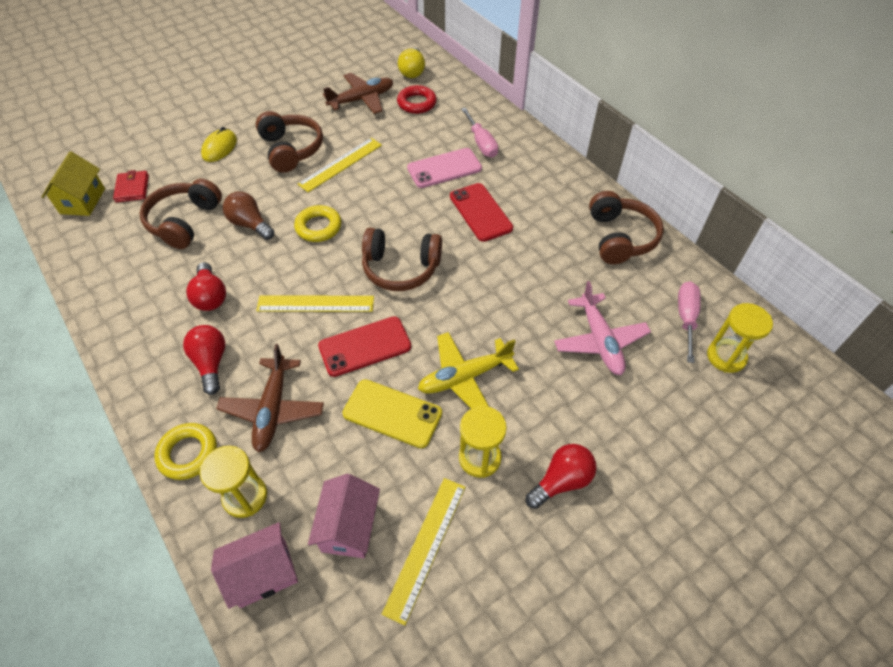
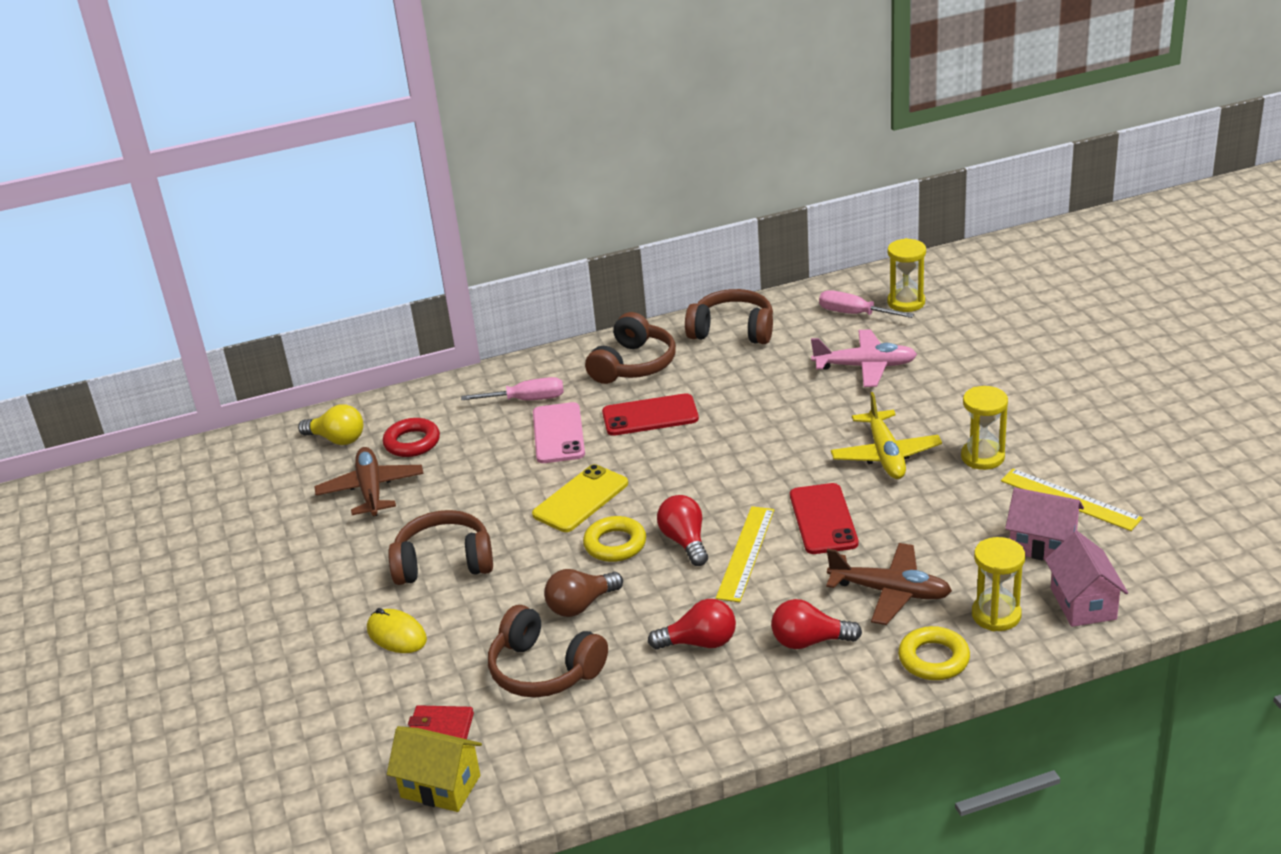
camera: 70 degrees left, 20 degrees down
yellow ruler [298,138,382,192] -> none
yellow phone [343,379,442,448] -> yellow phone moved to [532,464,628,532]
brown headphones [362,228,442,291] -> brown headphones moved to [585,312,676,384]
red light bulb [526,444,596,509] -> red light bulb moved to [657,495,708,566]

